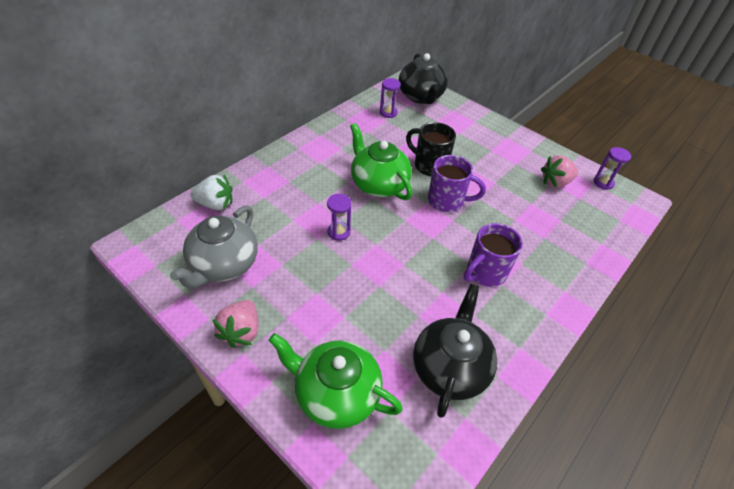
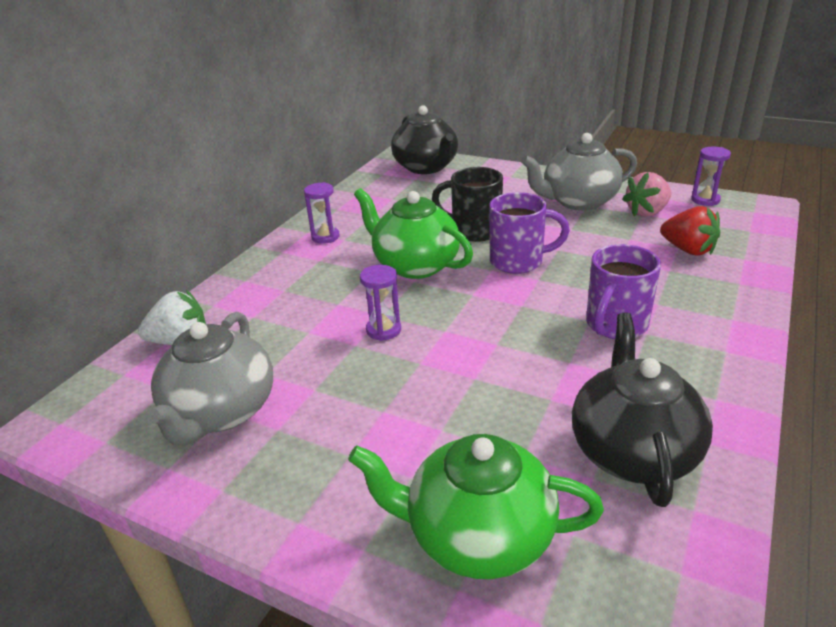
camera: 10 degrees left, 15 degrees down
pink strawberry [213,300,259,348] -> none
purple hourglass [380,78,401,118] -> purple hourglass moved to [304,182,339,244]
none -> grey teapot [521,133,637,211]
none -> red strawberry [660,206,720,256]

